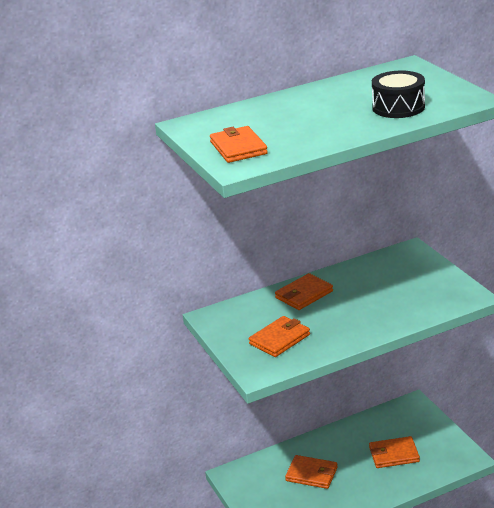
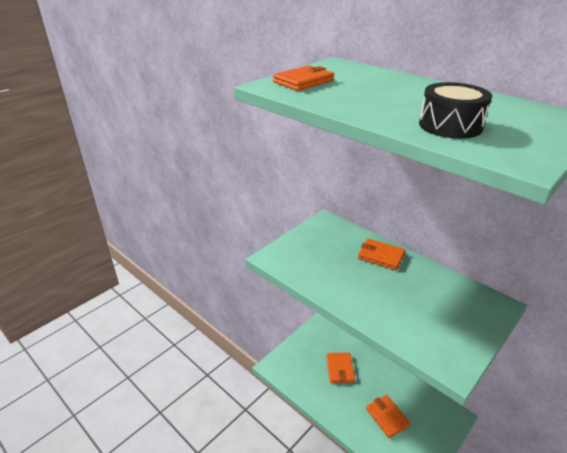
camera: 65 degrees right, 5 degrees up
orange wallet [249,316,310,357] -> none

